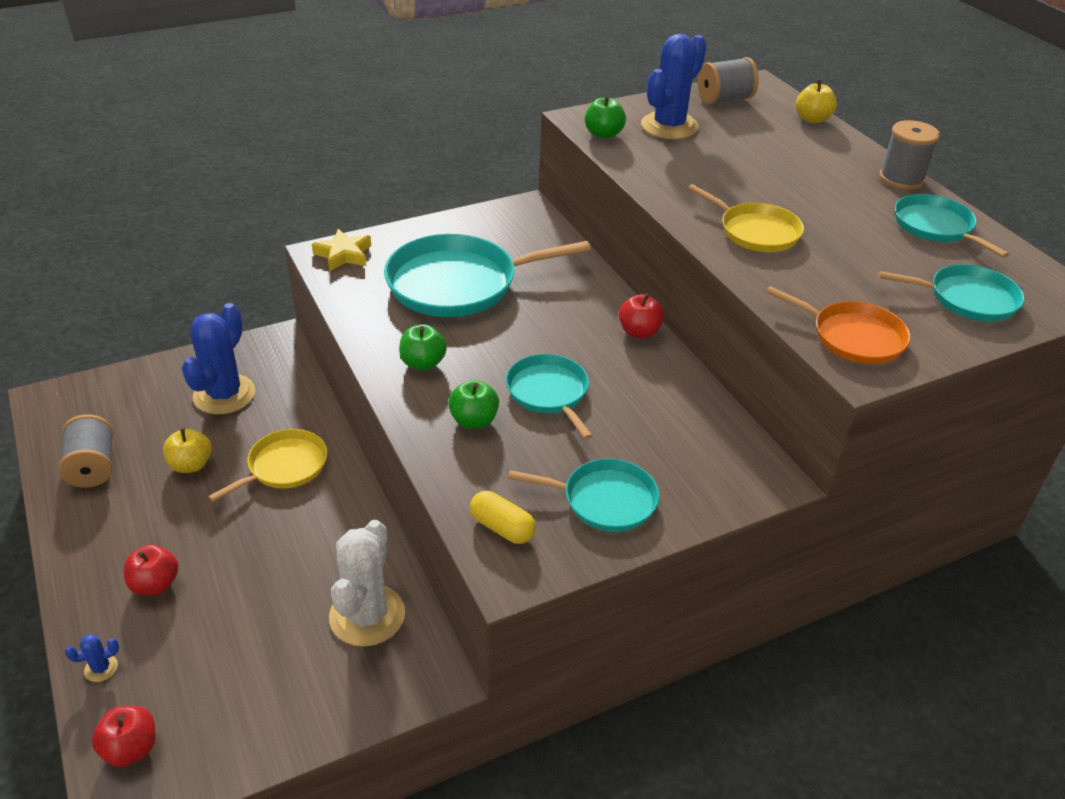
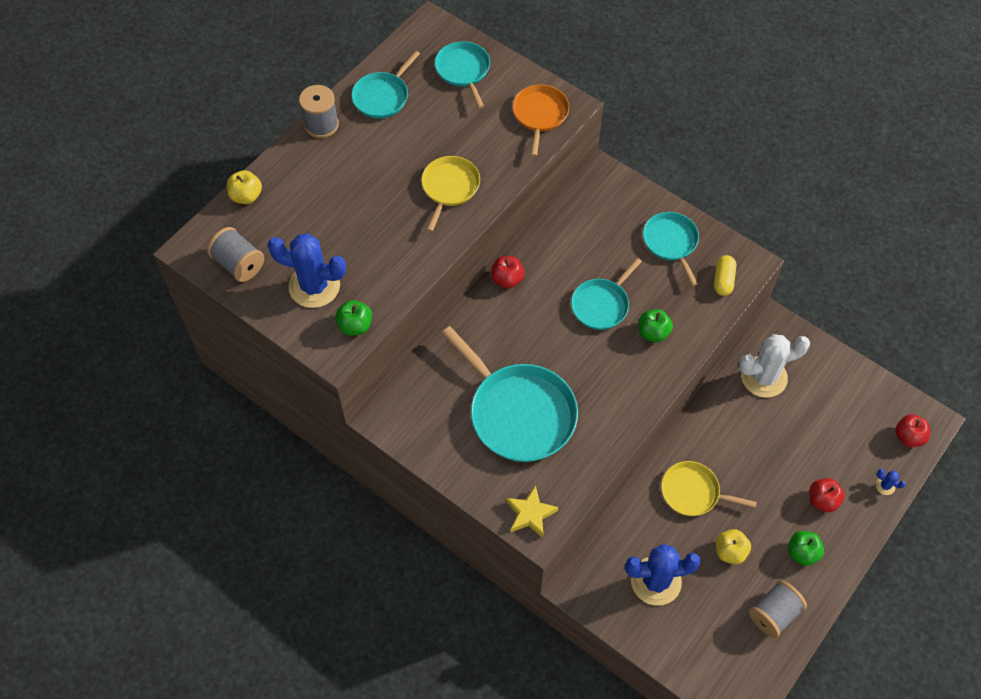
camera: 115 degrees left, 20 degrees up
green apple [399,324,447,371] -> green apple moved to [788,531,824,566]

